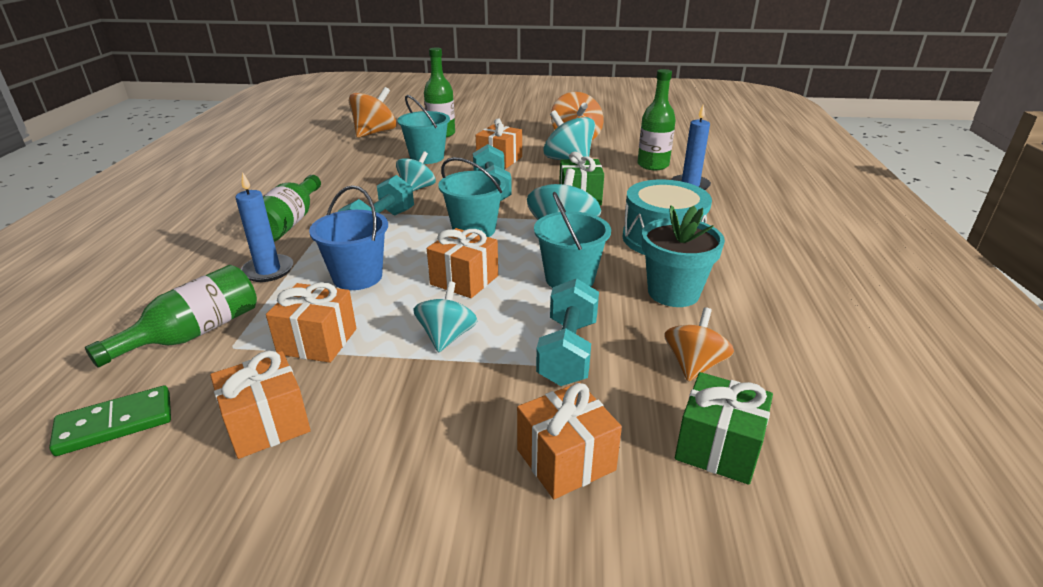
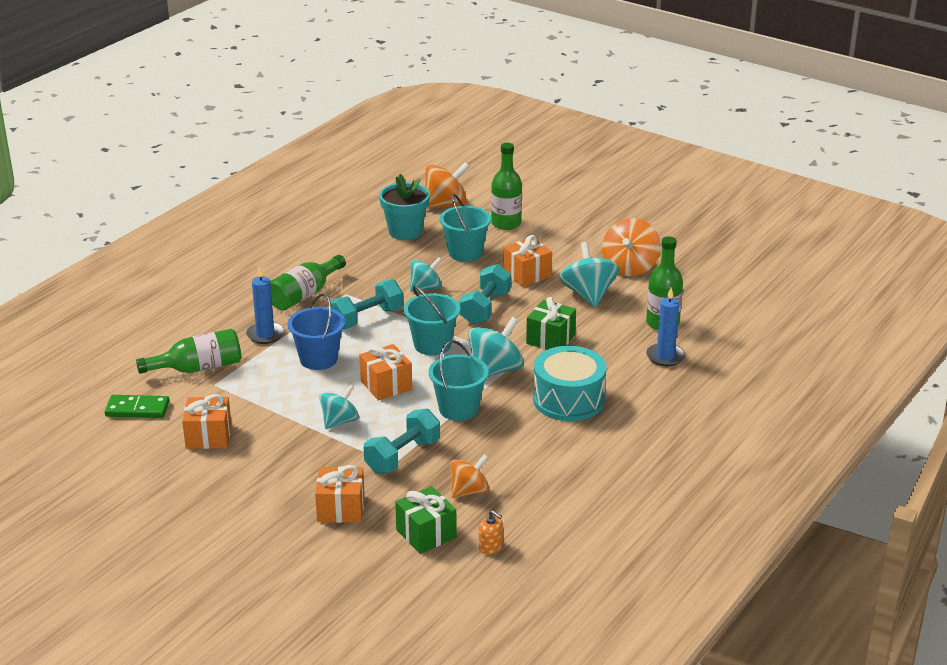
camera: 30 degrees right, 0 degrees up
orange gift [266,282,356,363] -> none
turquoise flower pot [642,205,725,307] -> turquoise flower pot moved to [379,174,430,240]
none -> orange soap dispenser [479,510,503,555]

